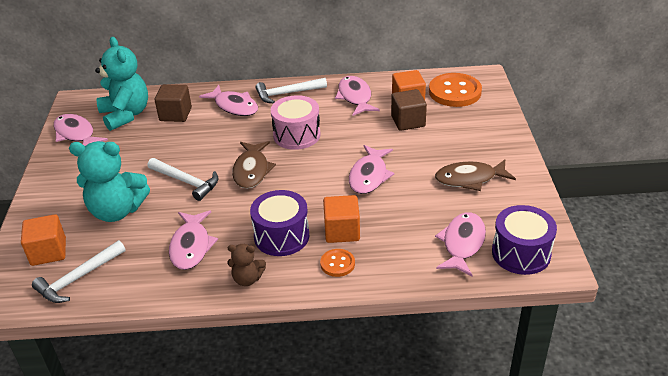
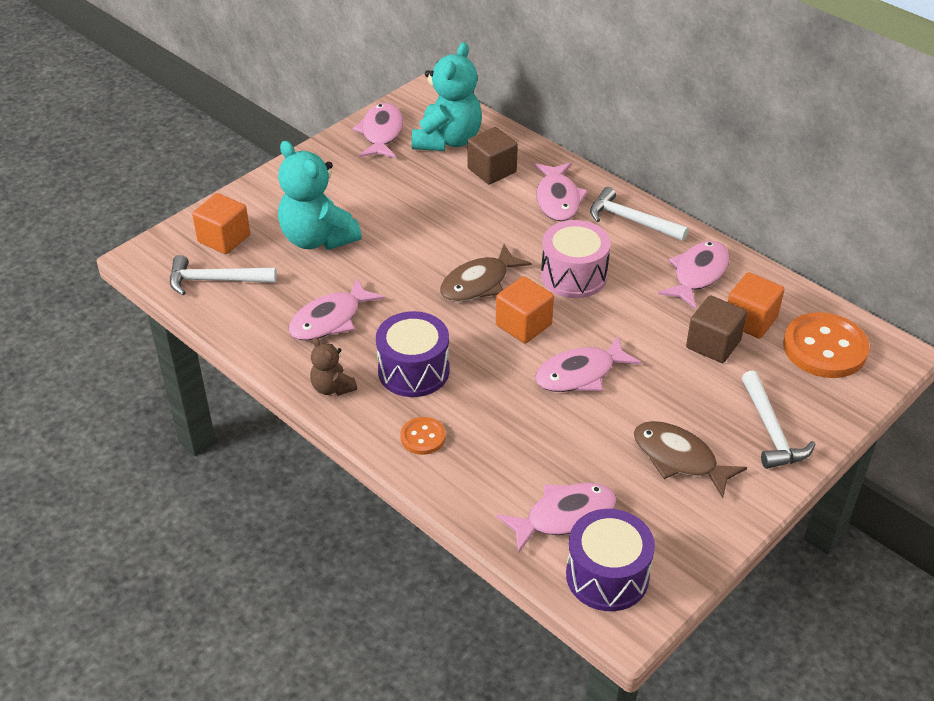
camera: 45 degrees right, 5 degrees up
white hammer [147,158,218,201] -> white hammer moved to [742,370,815,469]
orange cube [323,195,360,243] -> orange cube moved to [496,276,554,343]

